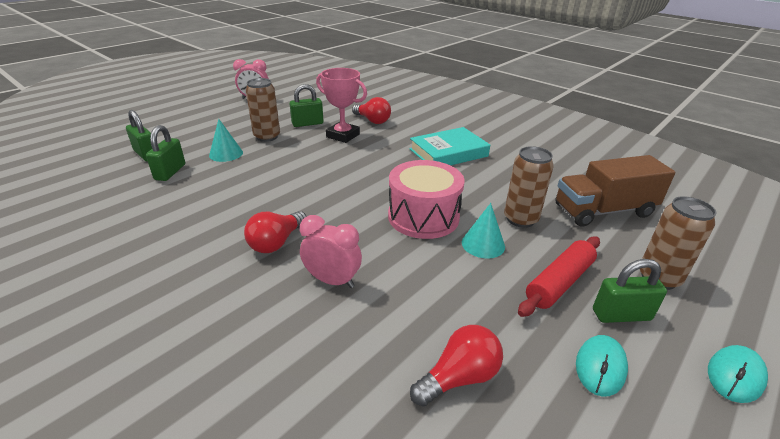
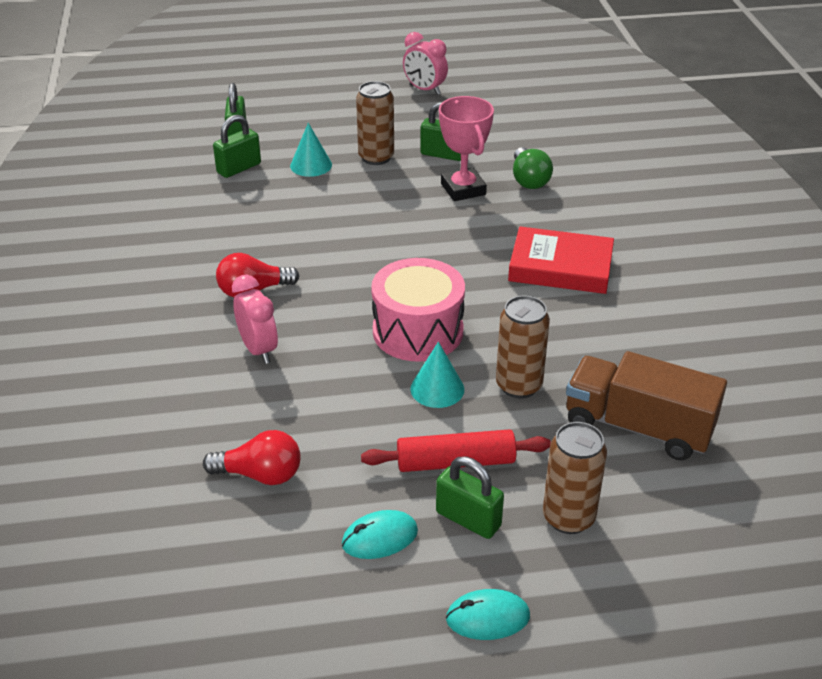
camera: 40 degrees right, 5 degrees up
red light bulb [352,97,391,124] -> green light bulb [513,147,553,189]
turquoise book [410,127,490,165] -> red book [508,226,614,294]

